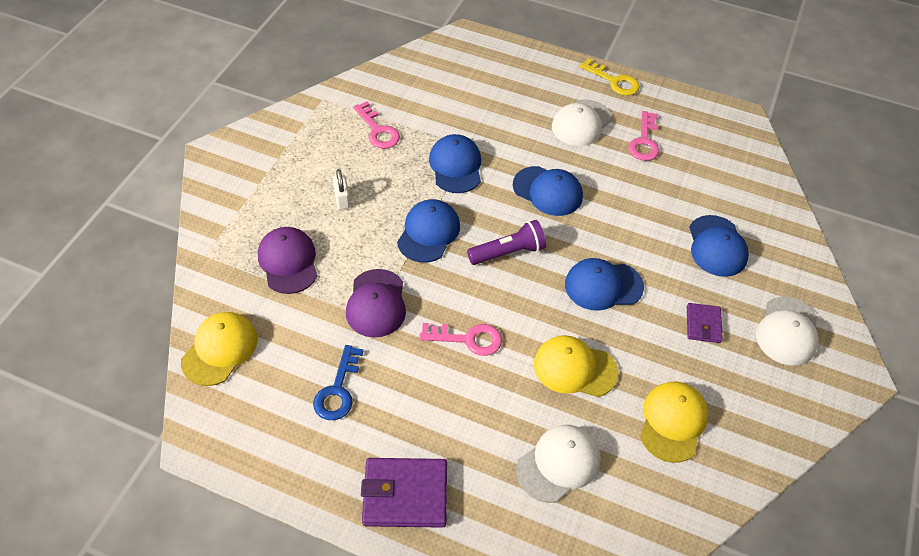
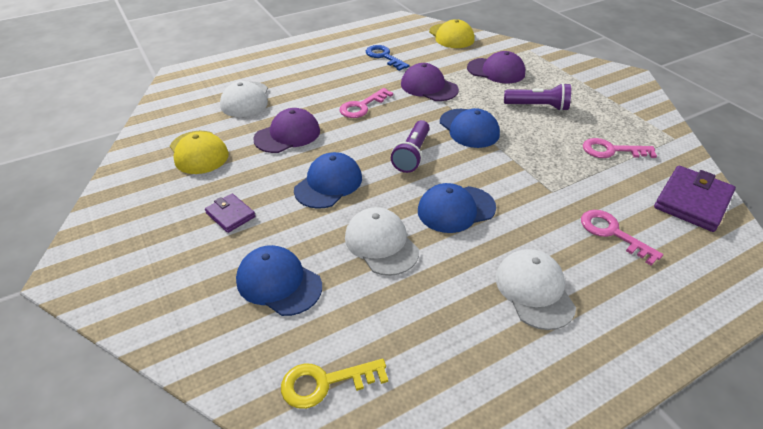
camera: 130 degrees right, 10 degrees down
white padlock [333,169,350,210] -> purple flashlight [504,83,571,111]
purple wallet [361,458,447,528] -> purple wallet moved to [654,166,736,232]
blue cap [429,134,481,193] -> none
yellow cap [534,335,618,397] -> purple cap [253,108,320,153]
yellow key [580,58,640,96] -> yellow key moved to [281,359,388,409]
pink key [628,111,659,161] -> pink key moved to [581,210,663,265]
white cap [756,297,818,365] -> white cap moved to [345,207,419,276]

